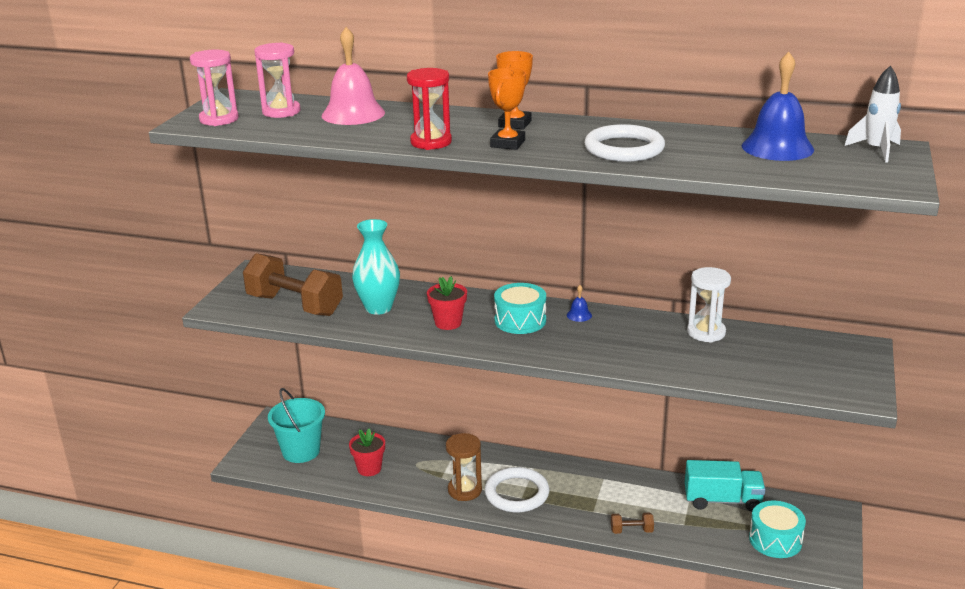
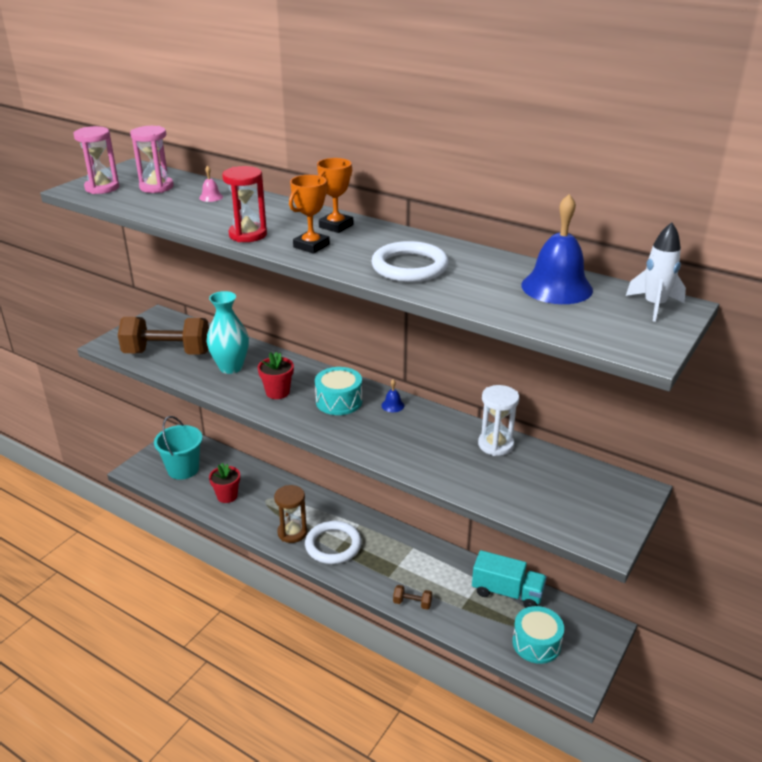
camera: 15 degrees right, 5 degrees up
brown dumbbell [243,253,343,316] -> brown dumbbell turned 45 degrees counterclockwise [118,317,209,355]
pink bell [322,27,385,125] -> pink bell [199,165,223,202], size x0.42

